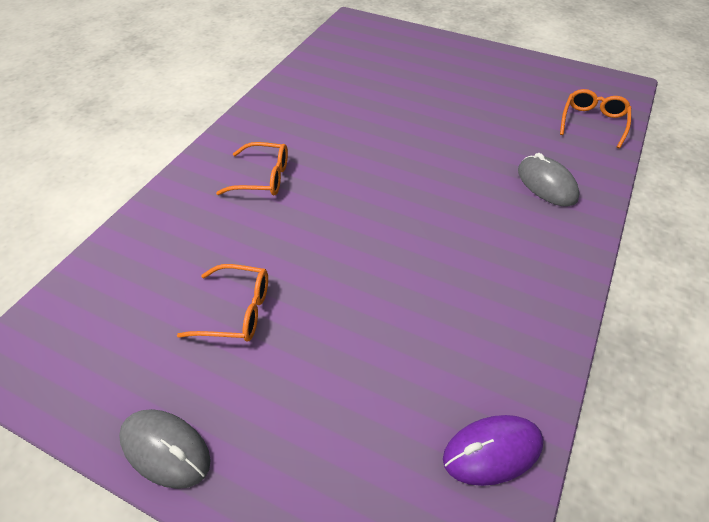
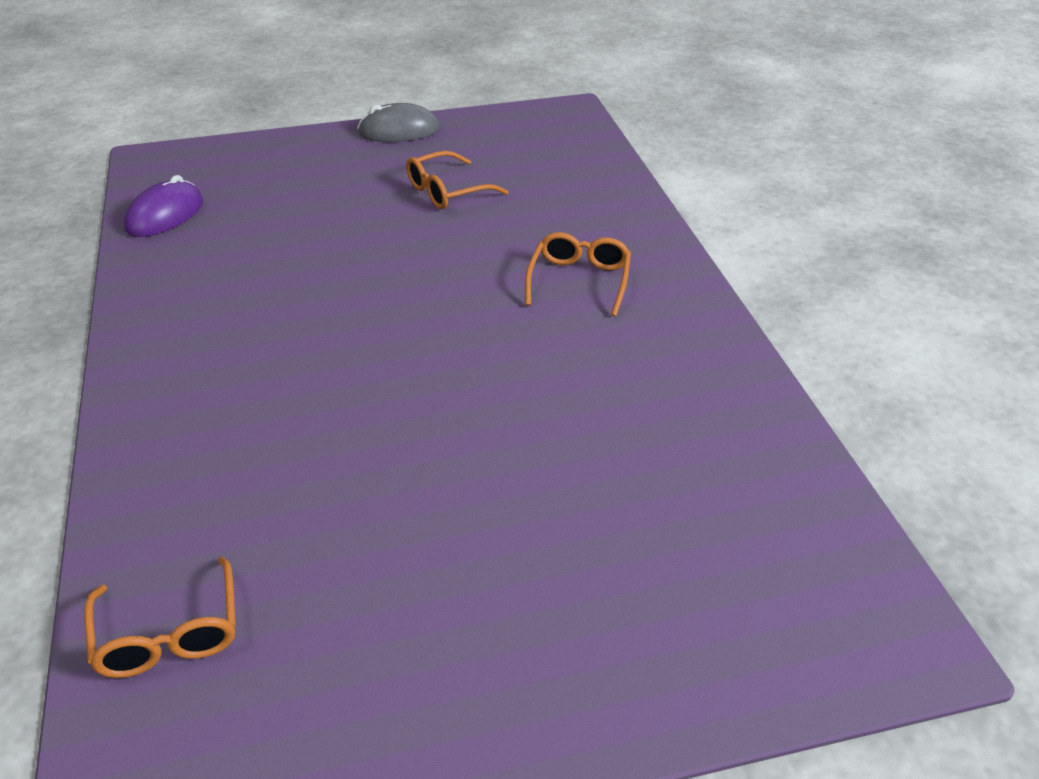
camera: 140 degrees right, 10 degrees down
orange glasses [216,142,288,196] -> orange glasses turned 135 degrees clockwise [525,232,631,316]
grey mouse [518,153,580,207] -> none

